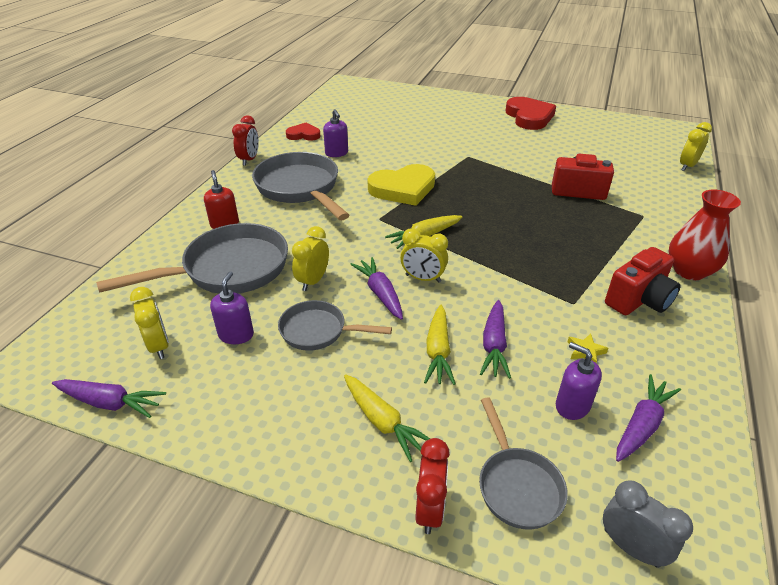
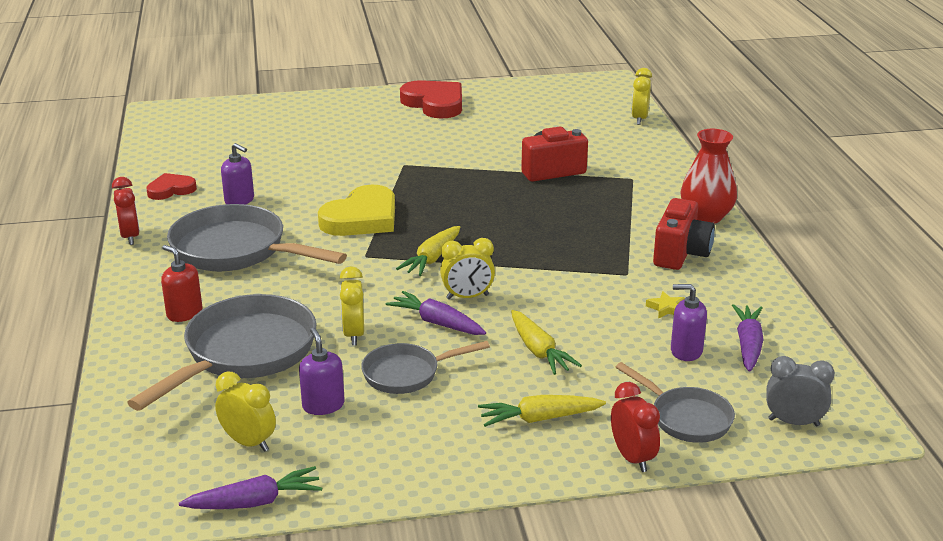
camera: 30 degrees left, 10 degrees down
yellow carrot [344,374,430,462] -> yellow carrot turned 150 degrees clockwise [478,395,606,427]
purple carrot [480,300,511,379] -> none

